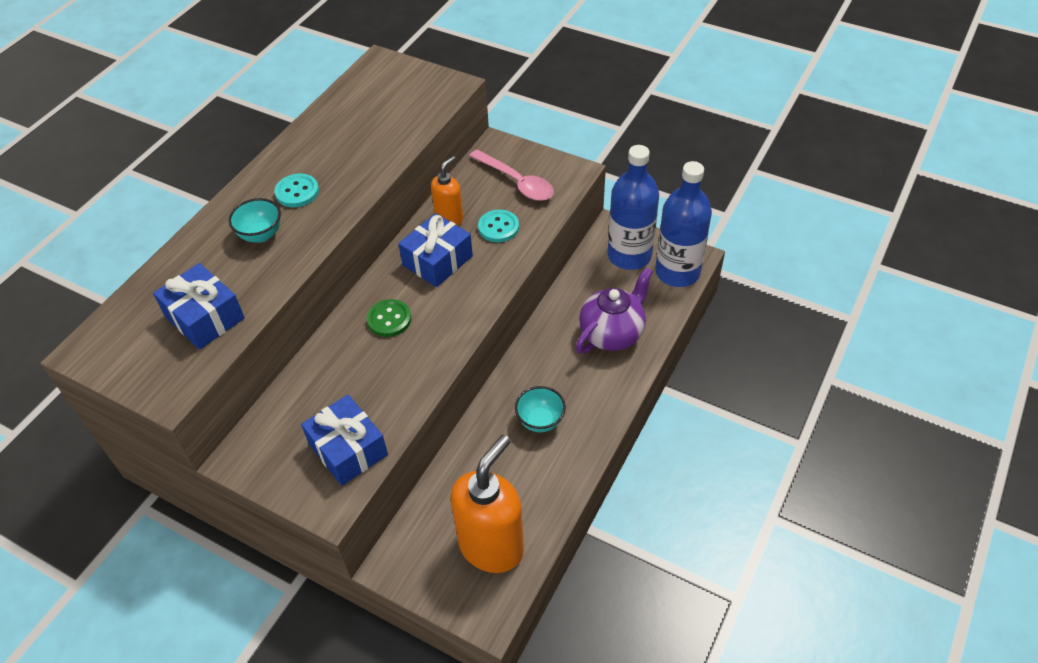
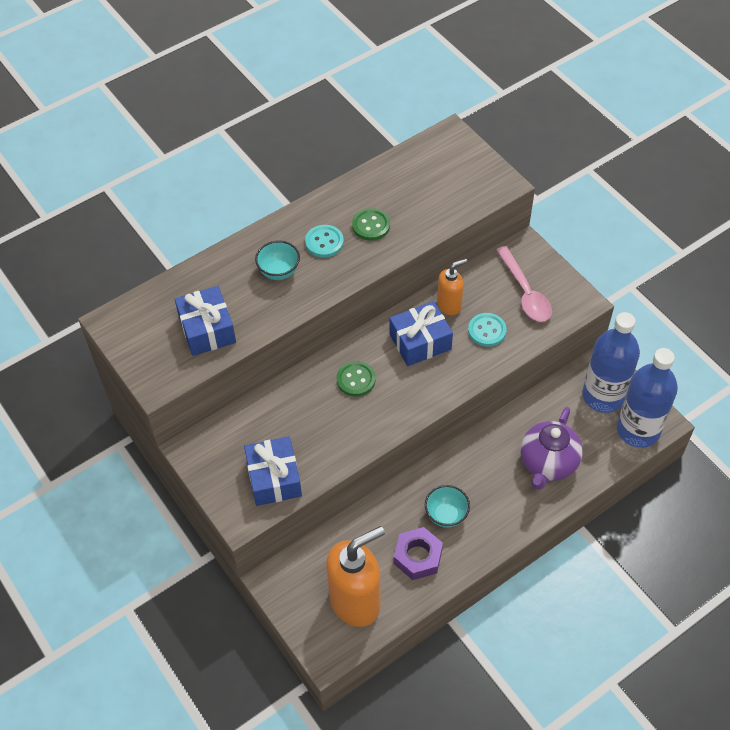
camera: 25 degrees right, 5 degrees up
purple teapot [576,267,653,354] -> purple teapot turned 135 degrees clockwise [521,407,583,490]
none -> green button [352,208,390,241]
none -> purple nut [394,527,443,580]

